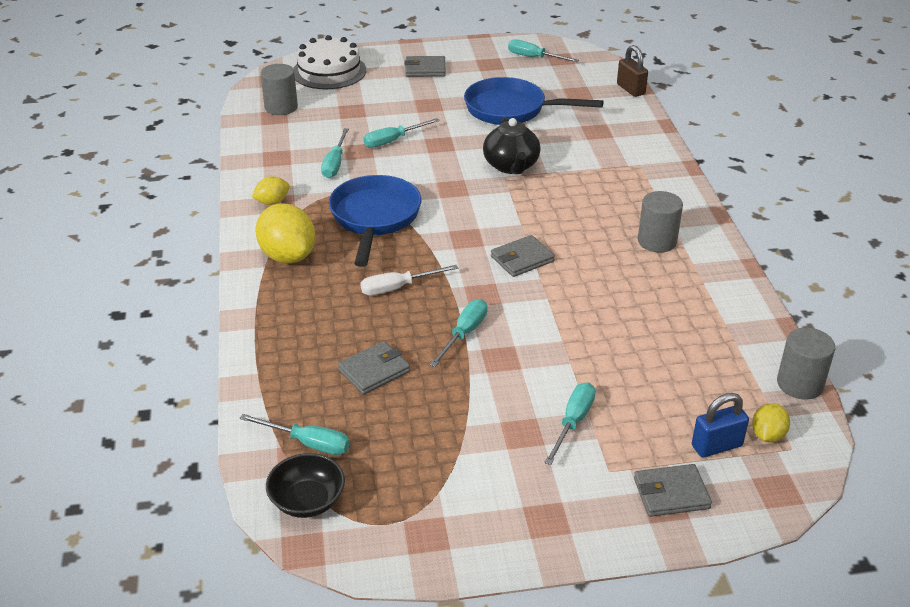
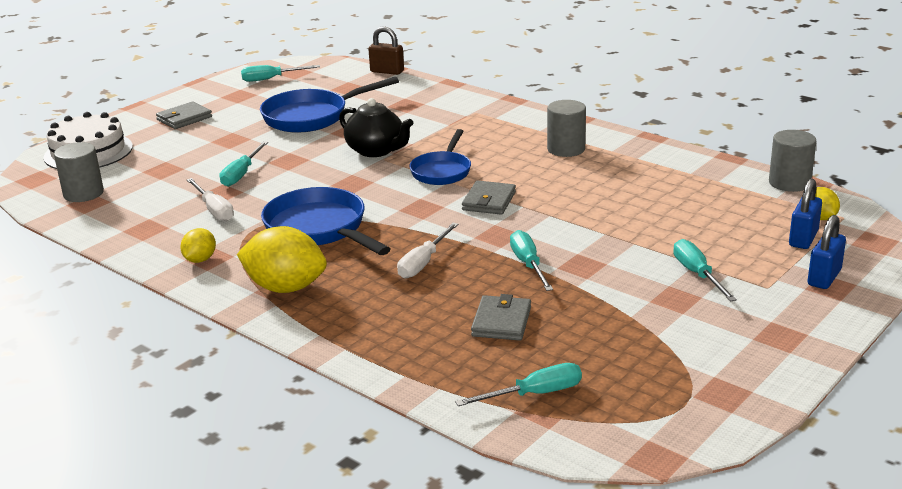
camera: 40 degrees left, 10 degrees down
black bowl [266,453,345,518] -> none
turquoise screwdriver [321,128,349,178] -> white screwdriver [187,178,234,221]
grey wallet [634,464,712,517] -> blue padlock [808,215,846,289]
none -> blue pan [409,129,471,185]

